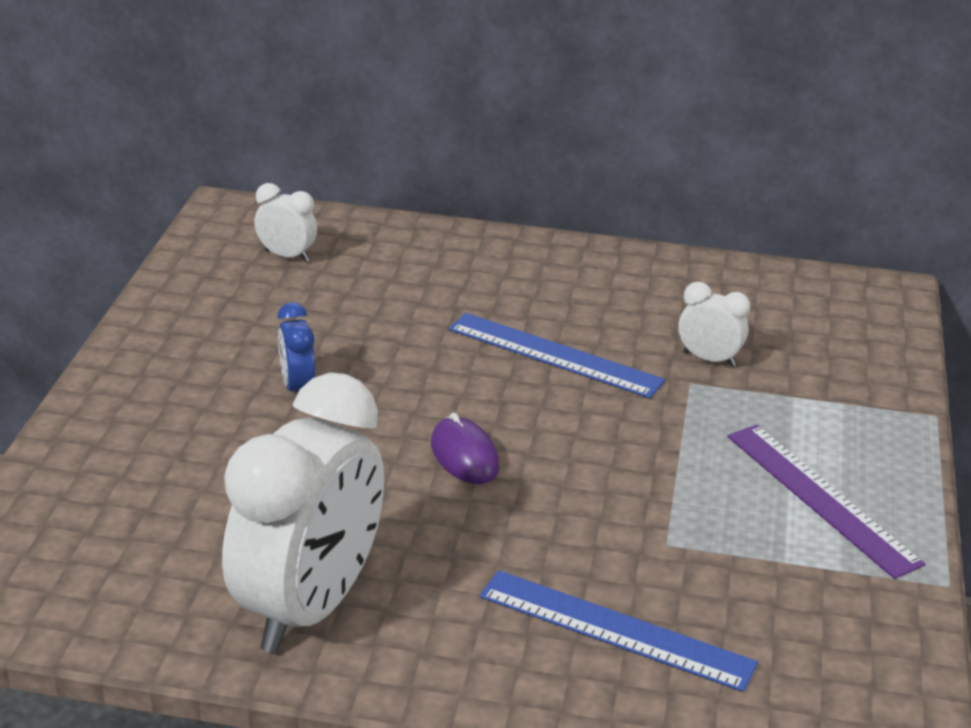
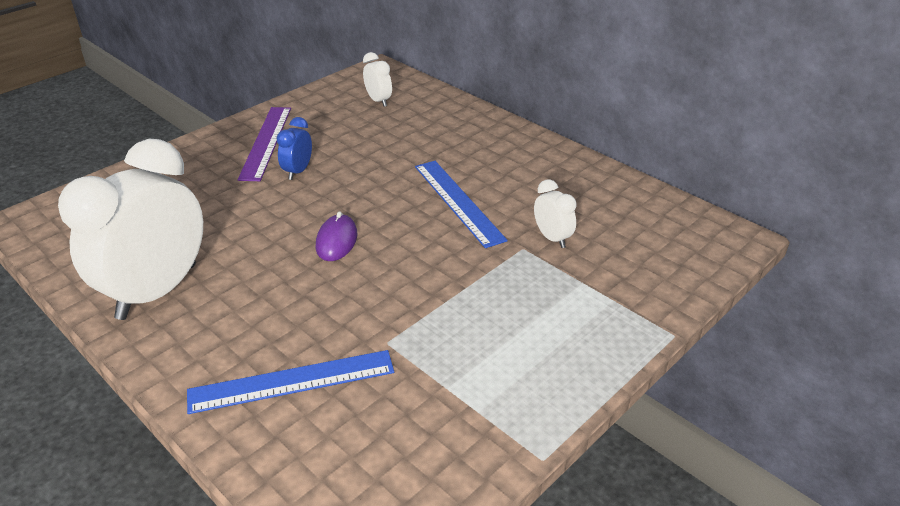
camera: 35 degrees right, 5 degrees up
white clock [222,373,384,653] -> white clock turned 150 degrees clockwise [58,139,203,320]
blue ruler [480,570,758,692] -> blue ruler turned 75 degrees counterclockwise [187,350,394,414]
purple ruler [727,425,925,579] -> purple ruler moved to [238,107,291,181]

